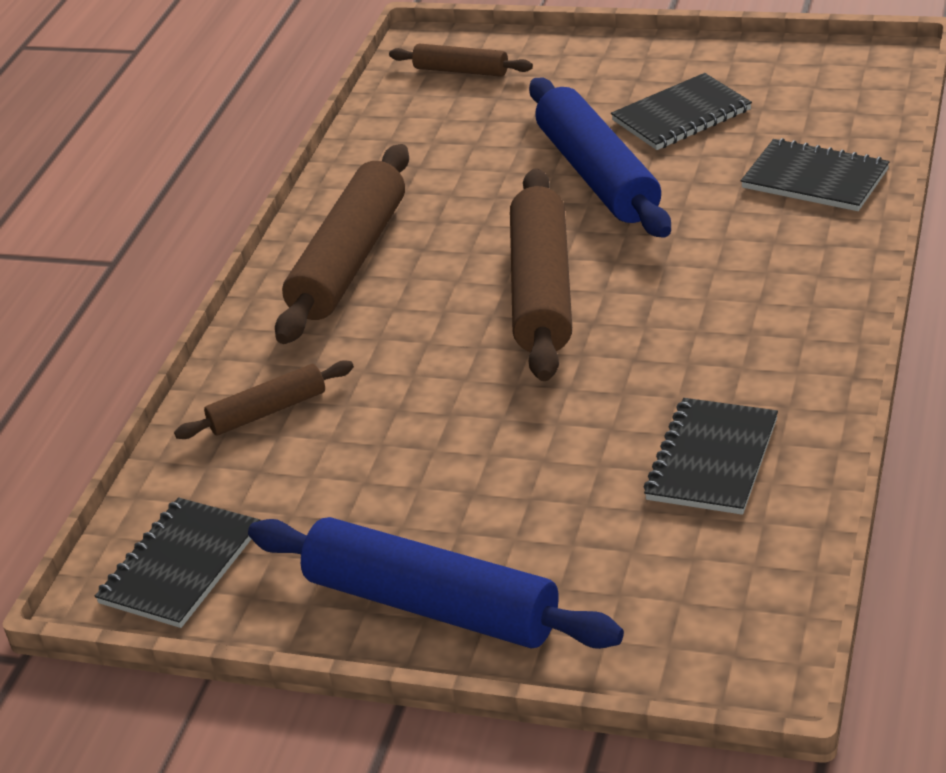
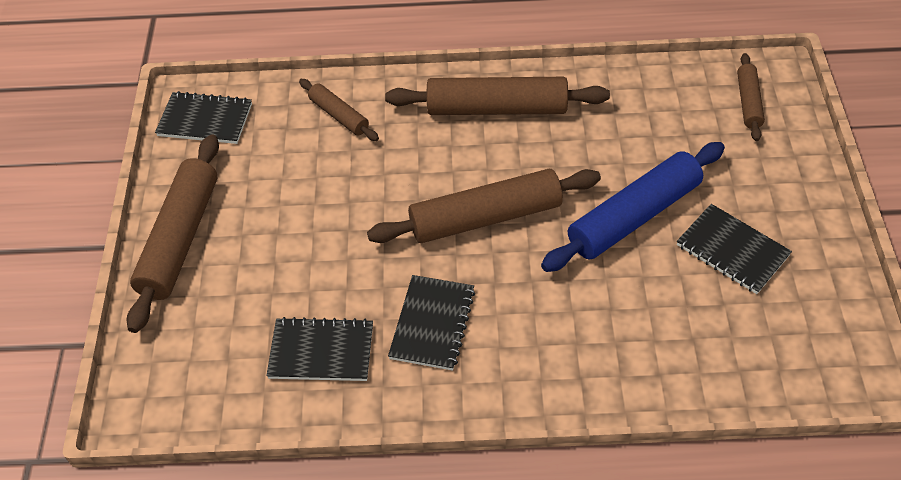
camera: 70 degrees right, 15 degrees up
blue rolling pin [248,517,624,649] -> brown rolling pin [127,134,219,333]
black notebook [741,138,890,211] -> black notebook moved to [388,275,475,371]

